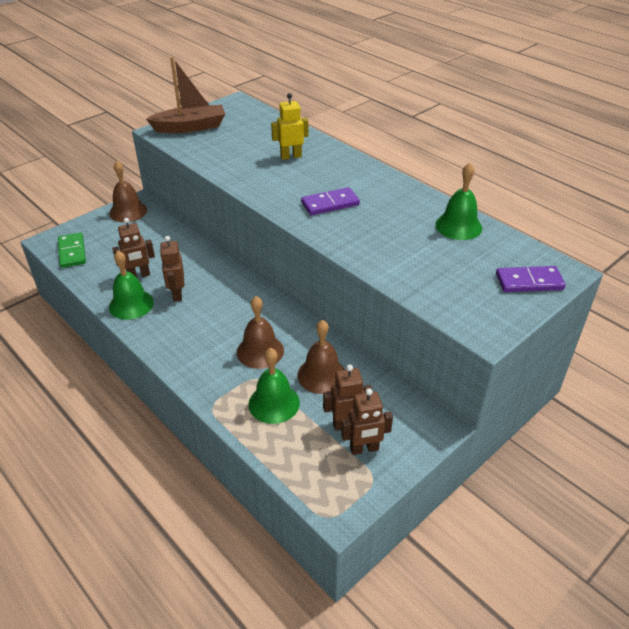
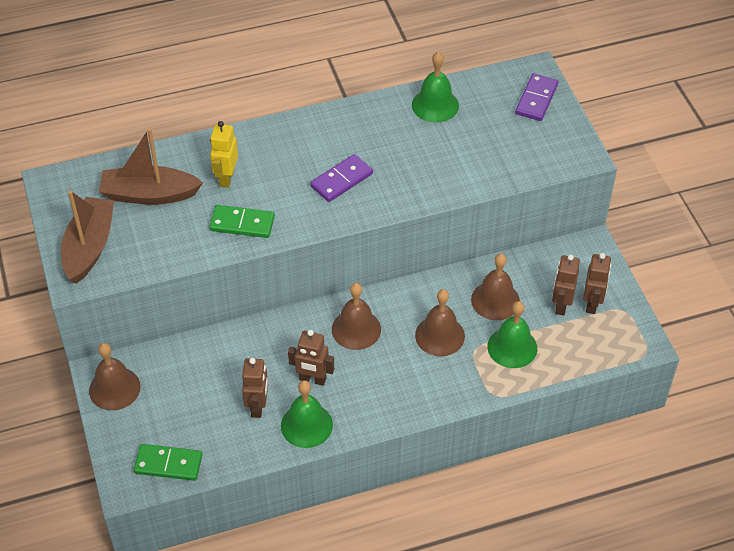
camera: 65 degrees left, 10 degrees up
purple domino [301,187,360,215] -> purple domino turned 45 degrees clockwise [310,154,373,202]
none -> brown boat [99,128,203,205]
none -> green domino [209,205,275,238]
none -> brown bell [332,283,381,350]

